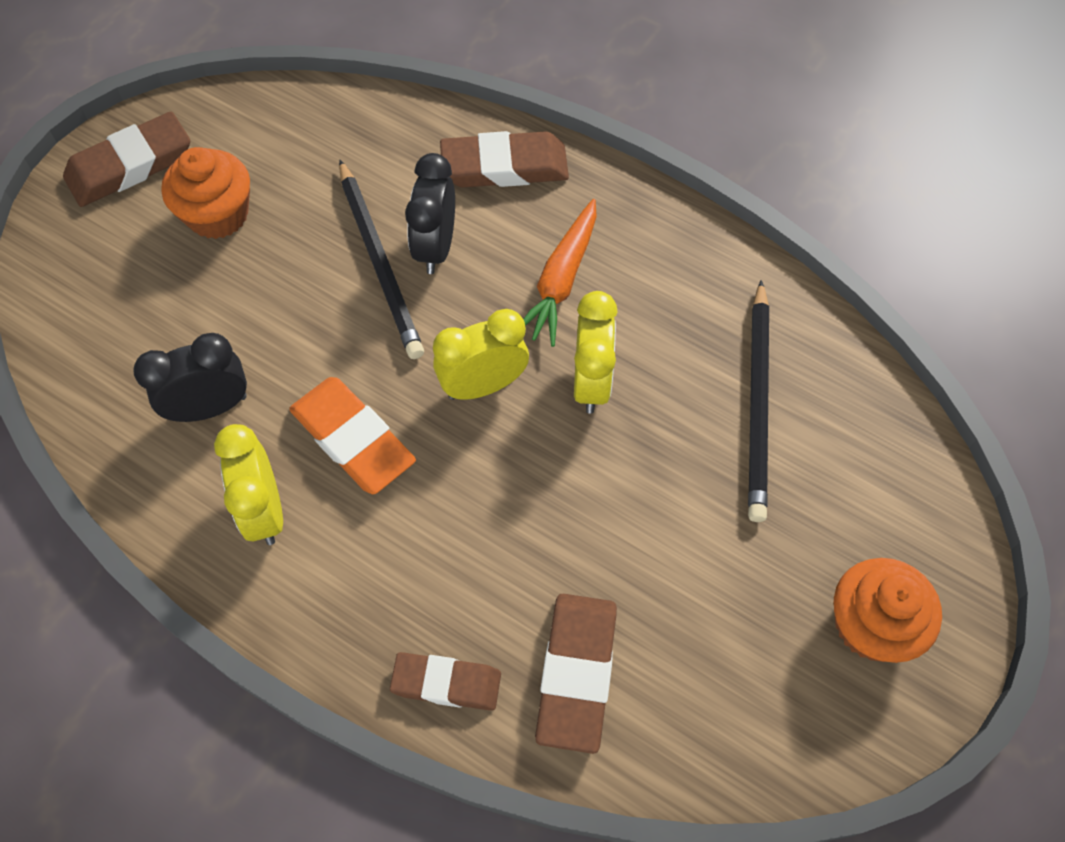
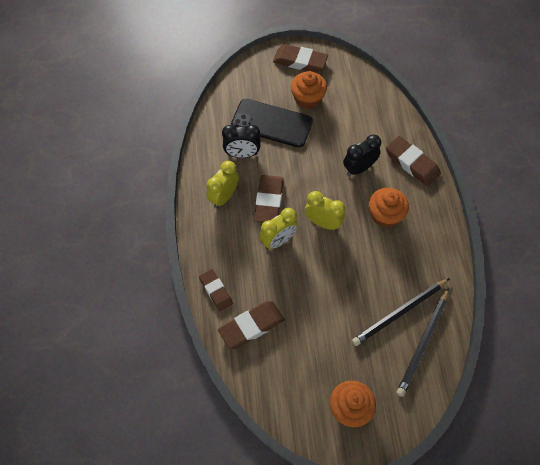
camera: 50 degrees right, 0 degrees up
black clock [133,333,247,422] -> black clock turned 150 degrees clockwise [222,125,260,158]
orange eraser [289,377,416,494] -> brown eraser [254,175,284,222]
black pencil [339,160,424,359] -> black pencil moved to [397,288,449,397]
orange carrot [523,199,597,347] -> orange cupcake [369,188,409,228]
yellow clock [574,291,618,414] -> yellow clock moved to [259,208,298,250]
none -> black phone [231,99,313,148]

